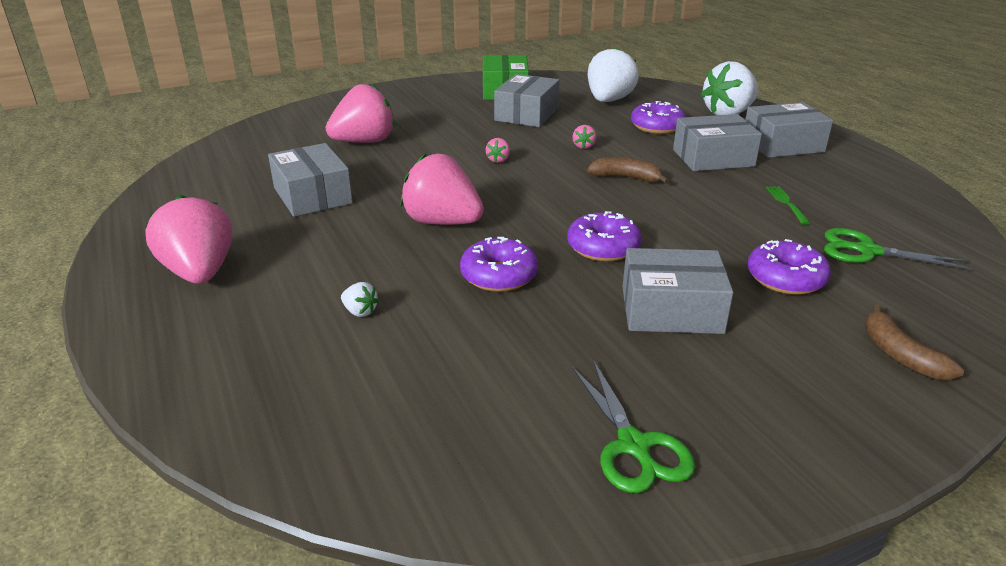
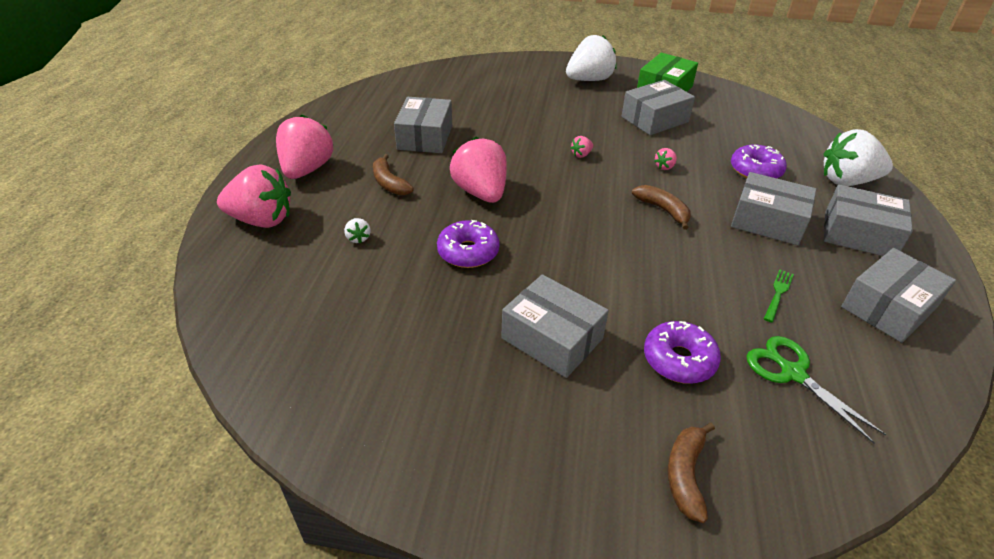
camera: 35 degrees right, 10 degrees up
pink strawberry [326,84,395,143] -> pink strawberry moved to [217,164,291,228]
purple donut [567,211,642,262] -> none
green scissors [572,361,695,493] -> none
white strawberry [587,47,639,102] -> white strawberry moved to [566,35,617,81]
none -> brown banana [373,154,414,195]
none -> grey box [841,248,956,343]

